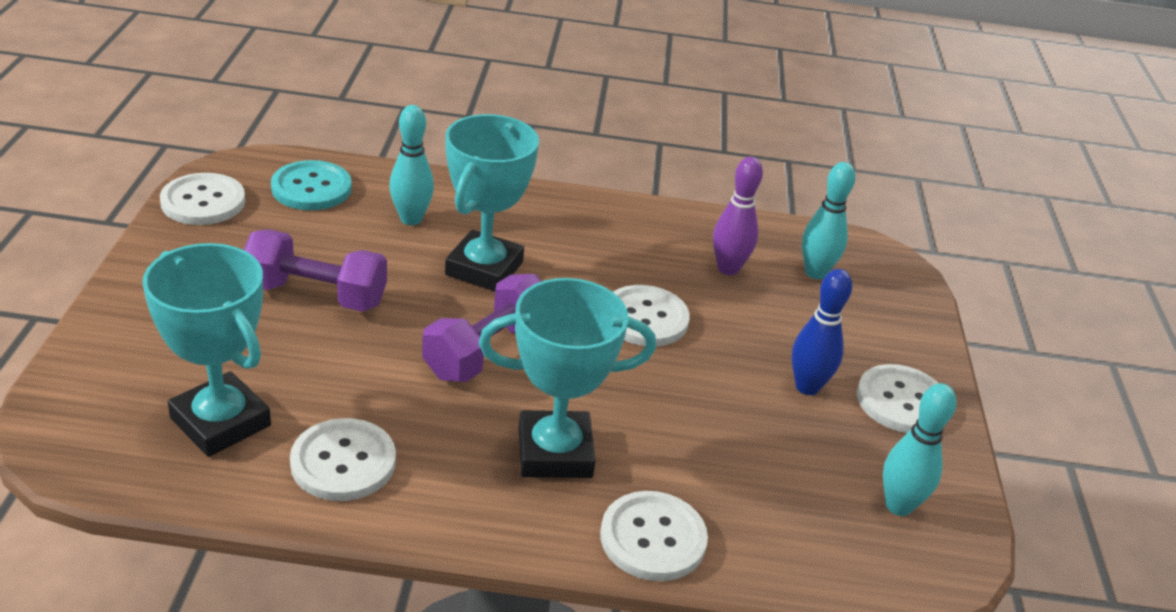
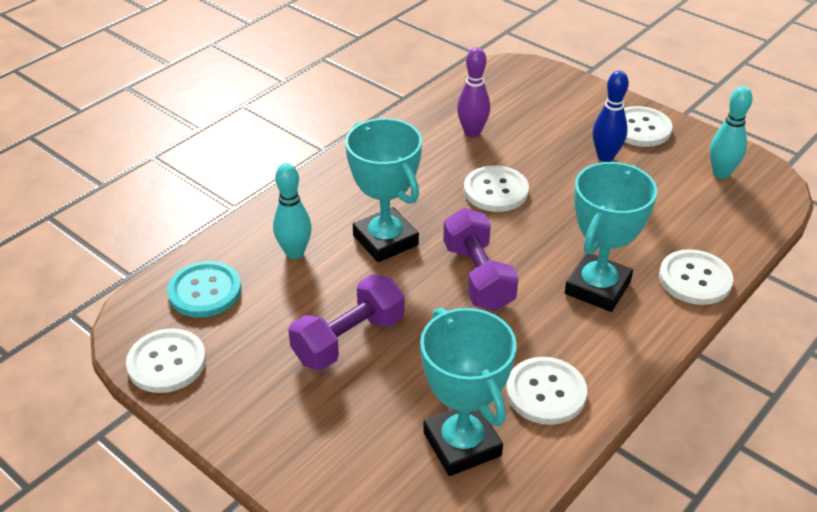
camera: 50 degrees left, 5 degrees up
turquoise trophy [142,243,271,457] -> turquoise trophy turned 75 degrees clockwise [420,308,517,476]
turquoise bowling pin [802,162,855,279] -> none

